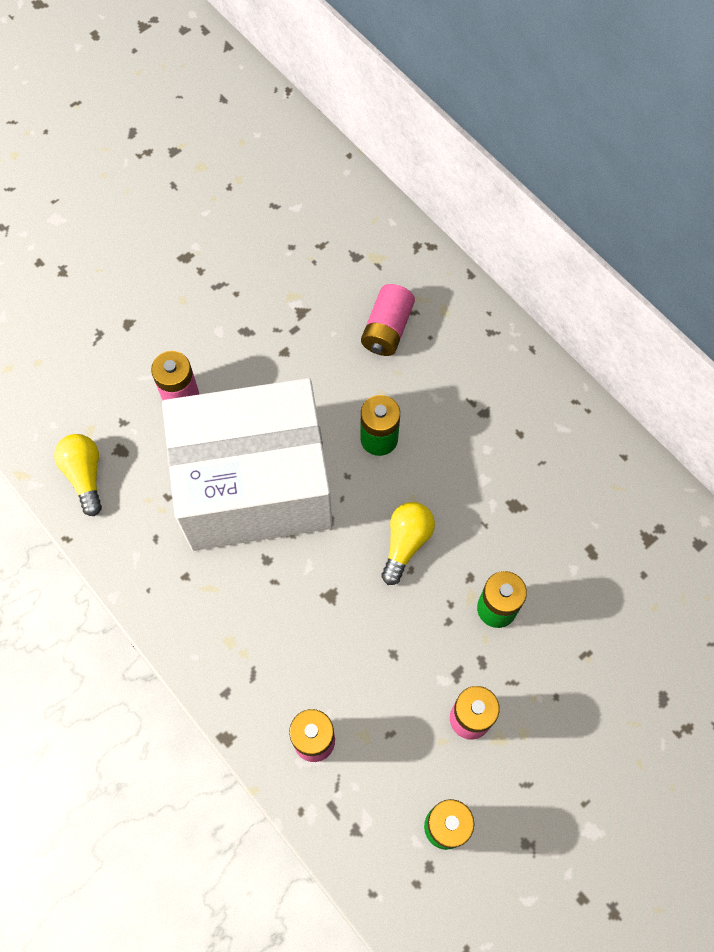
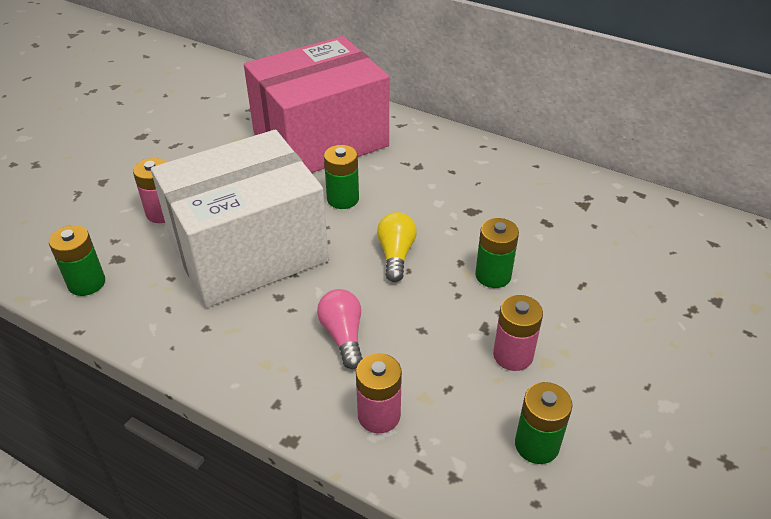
camera: 20 degrees left, 25 degrees down
yellow light bulb [54,434,102,516] -> green battery [49,225,105,296]
pink battery [361,284,415,356] -> pink box [244,36,389,173]
none -> pink light bulb [317,289,363,369]

